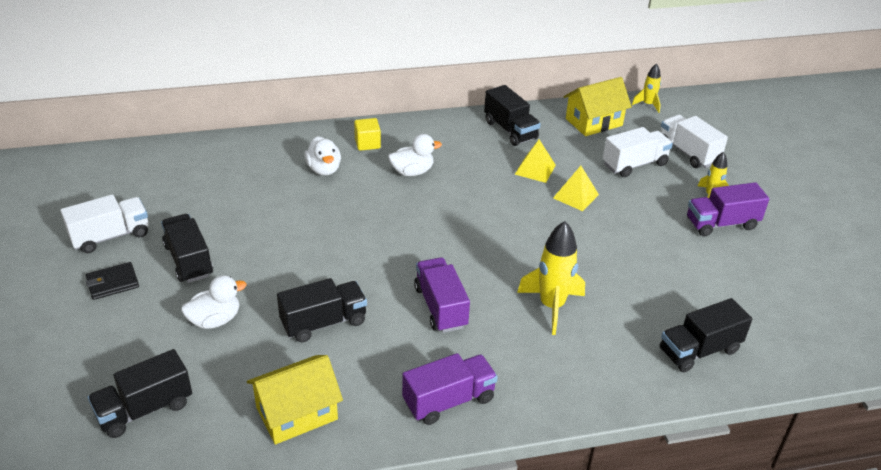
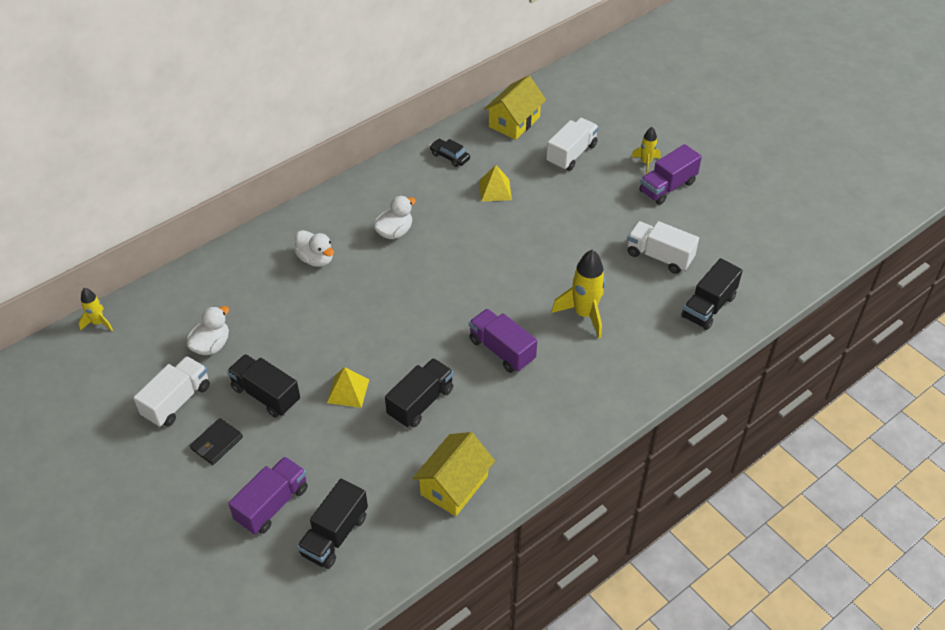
camera: 25 degrees left, 10 degrees up
white duck [181,275,247,329] -> white duck moved to [187,306,229,355]
yellow cube [354,118,381,151] -> none
purple truck [402,353,498,425] -> purple truck moved to [228,456,308,534]
black truck [484,85,541,146] -> black car [430,139,470,167]
yellow pyramid [553,166,599,211] -> yellow pyramid moved to [327,367,369,408]
yellow rocket [632,64,661,113] -> yellow rocket moved to [78,288,113,331]
white truck [661,115,728,168] -> white truck moved to [627,221,699,274]

